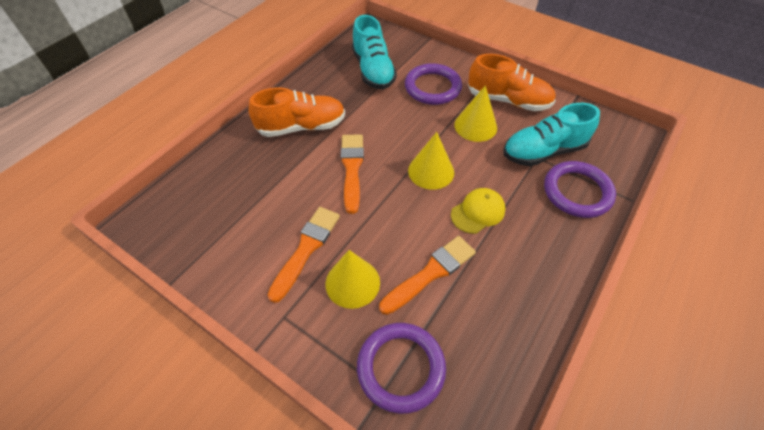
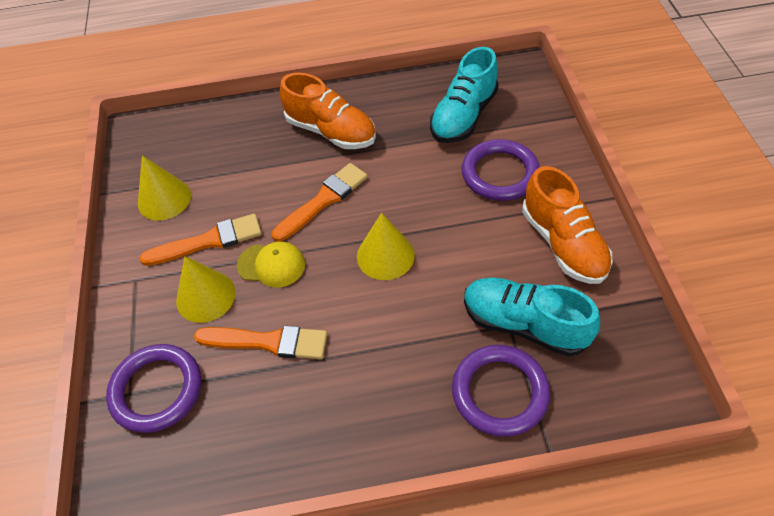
camera: 50 degrees right, 0 degrees up
yellow cap [451,188,506,234] -> yellow cap moved to [237,242,305,287]
yellow cone [454,85,497,142] -> yellow cone moved to [138,155,191,220]

